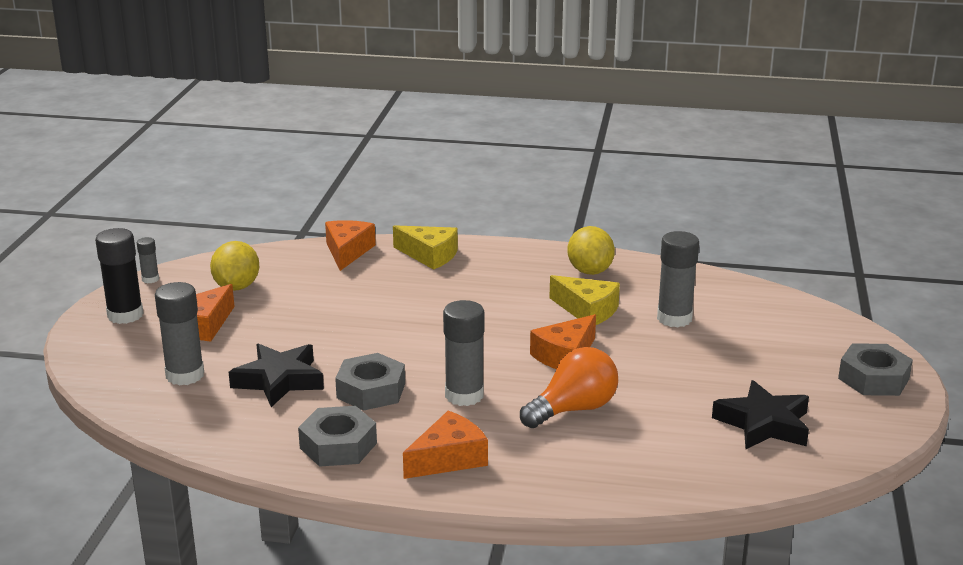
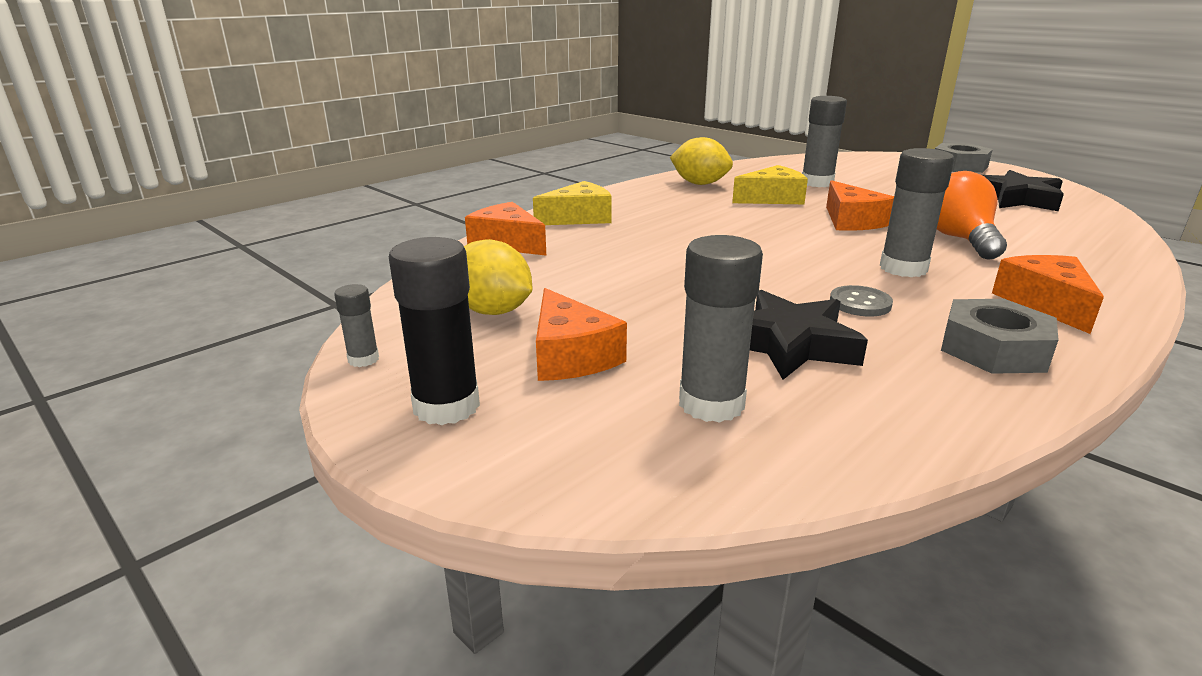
camera: 55 degrees left, 0 degrees up
grey nut [335,353,405,411] -> grey button [830,285,893,316]

